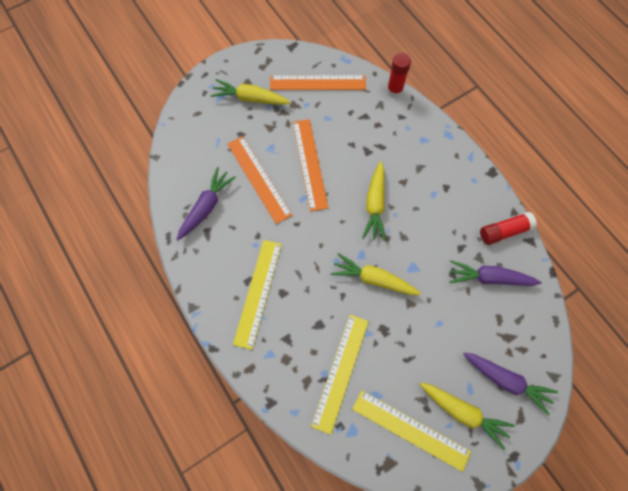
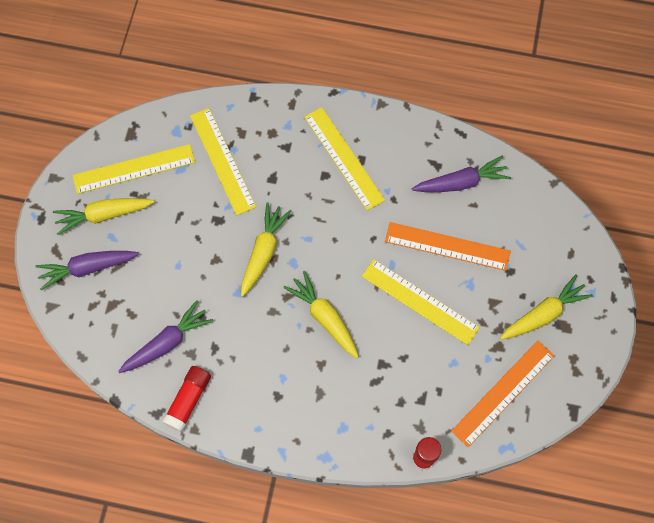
camera: 135 degrees right, 0 degrees up
purple carrot [177,167,236,240] -> purple carrot turned 90 degrees counterclockwise [412,156,511,192]
orange ruler [293,119,328,211] -> yellow ruler [362,259,480,345]
yellow carrot [331,253,421,295] -> yellow carrot turned 45 degrees counterclockwise [241,202,292,297]

